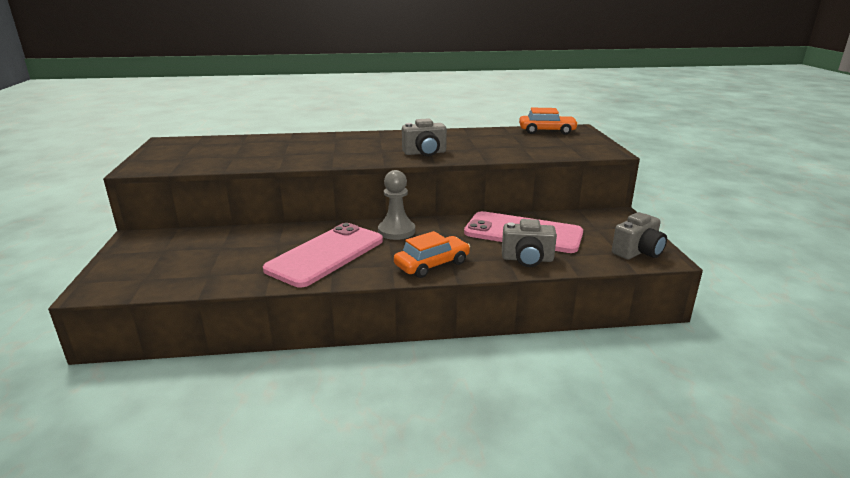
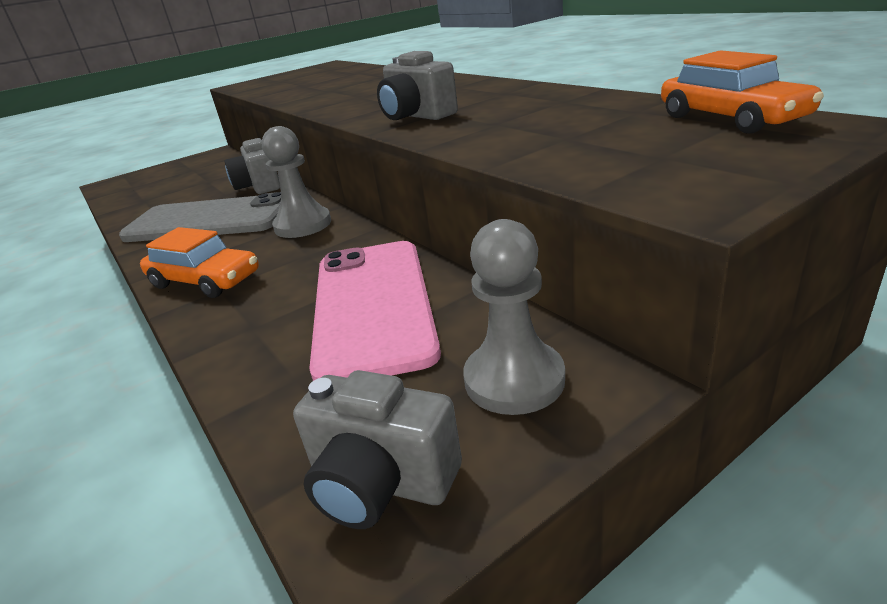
camera: 65 degrees right, 5 degrees up
pink phone [263,223,383,288] -> grey phone [119,192,281,242]
grey camera [502,219,557,267] -> grey camera moved to [224,138,280,194]
none -> grey pawn [463,219,565,415]

